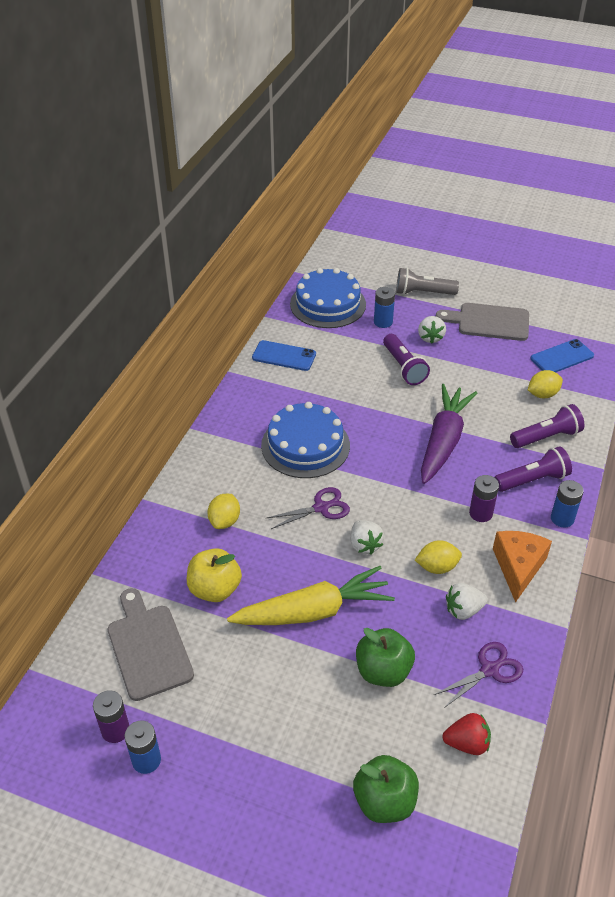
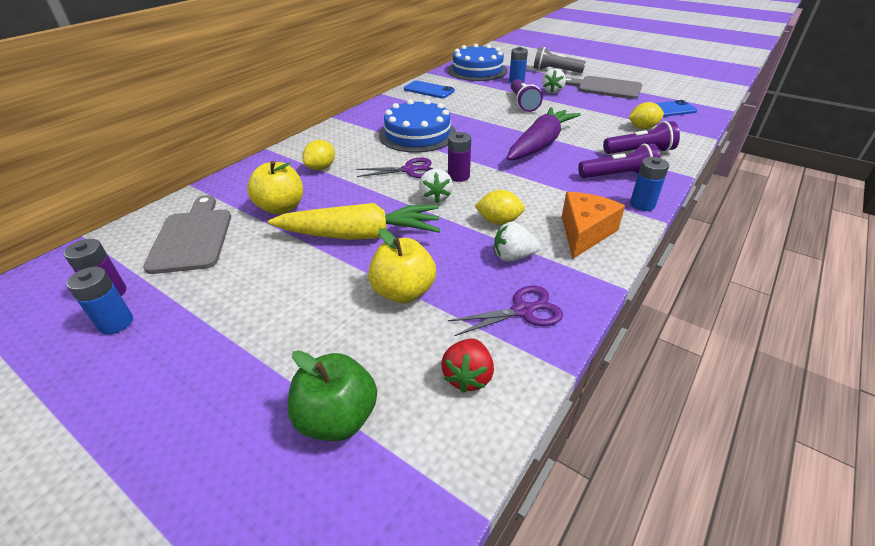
camera: 15 degrees right, 5 degrees down
green apple [356,628,415,687] -> yellow apple [368,228,436,303]
red strawberry [443,713,491,755] -> red strawberry turned 90 degrees clockwise [441,339,494,393]
purple battery [469,475,499,522] -> purple battery moved to [448,132,471,182]

